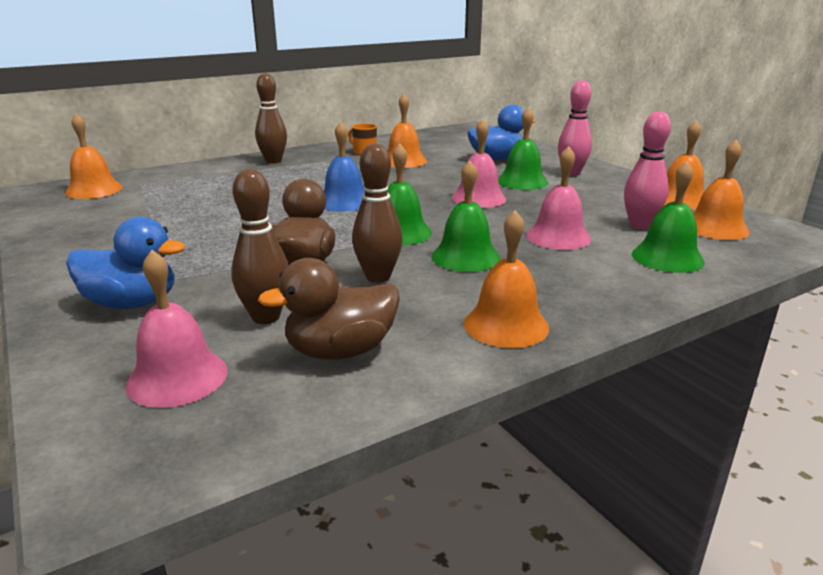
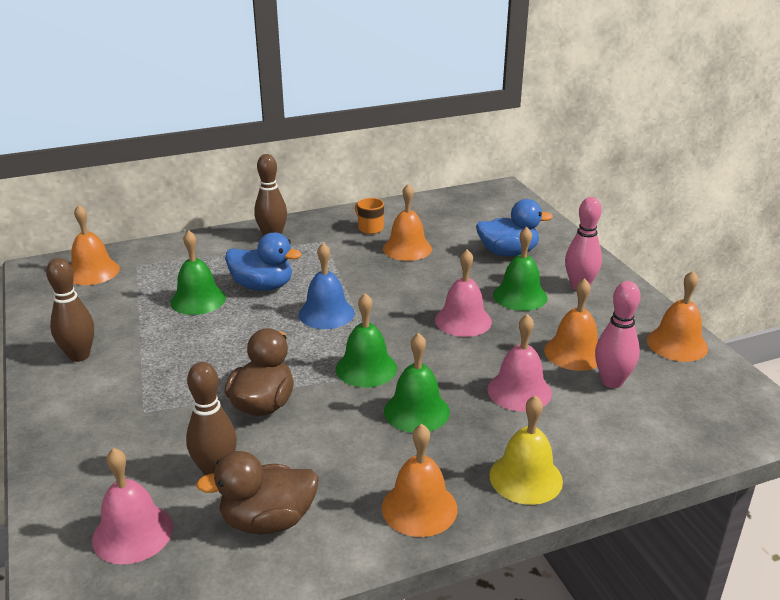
camera: 10 degrees right, 5 degrees up
blue duck [66,217,185,309] -> blue duck moved to [225,233,302,291]
brown bowling pin [352,143,402,283] -> brown bowling pin moved to [46,258,94,362]
green bell [632,161,705,273] -> green bell moved to [170,230,226,315]
orange bell [693,140,750,240] -> orange bell moved to [544,279,598,371]
none -> yellow bell [489,395,563,505]

